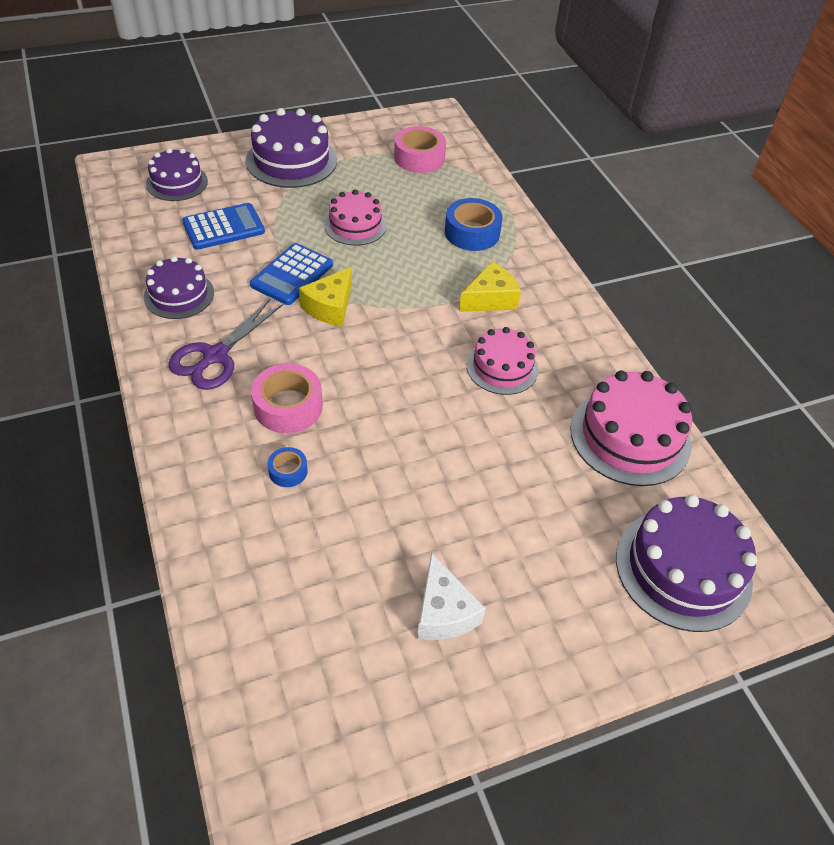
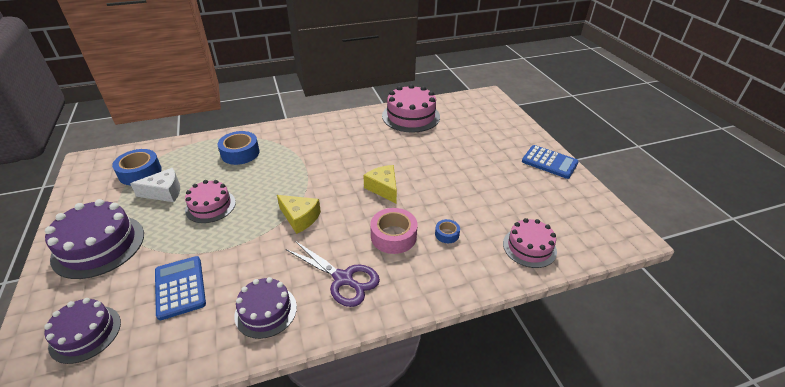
camera: 85 degrees left, 10 degrees down
blue calculator [250,243,333,305] -> blue calculator moved to [522,145,579,179]
pink tape [394,126,446,173] -> blue tape [112,149,162,185]
white cheese [417,552,486,641] -> white cheese moved to [130,168,180,202]
yellow cheese [459,262,521,312] -> yellow cheese moved to [363,165,397,204]
pink cake [466,327,538,395] -> pink cake moved to [503,218,557,268]
purple cake [616,494,757,632] -> none

